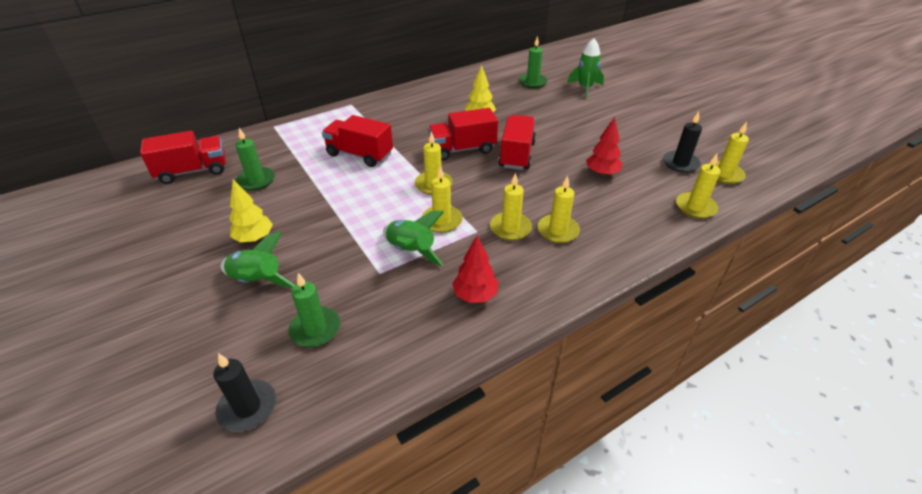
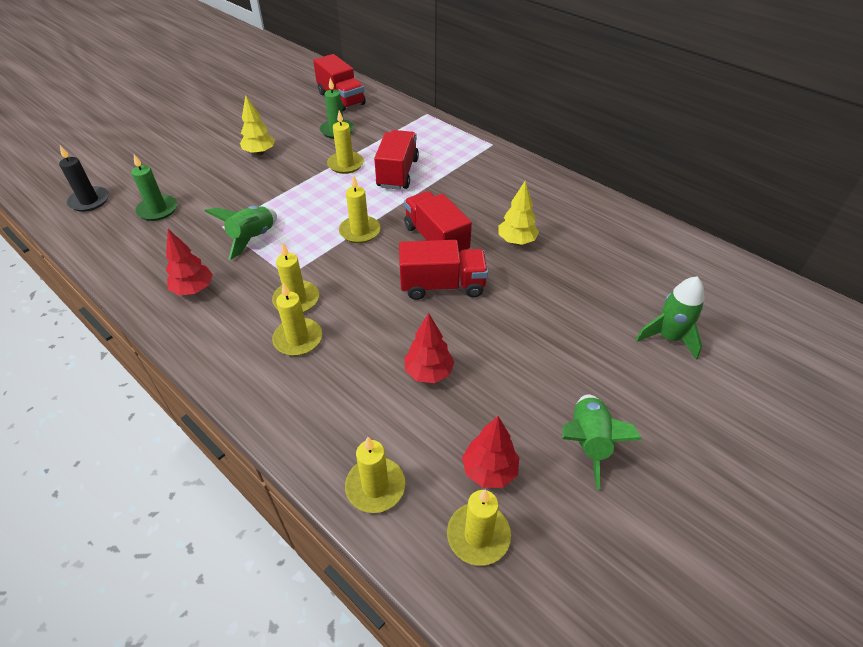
camera: 75 degrees right, 5 degrees up
green rocket [221,232,295,288] -> green rocket moved to [562,394,642,489]
yellow candle [422,166,463,233] -> yellow candle moved to [327,111,364,174]
green candle [519,36,548,88] -> none
black candle [663,112,702,173] -> red tree [462,416,519,488]

